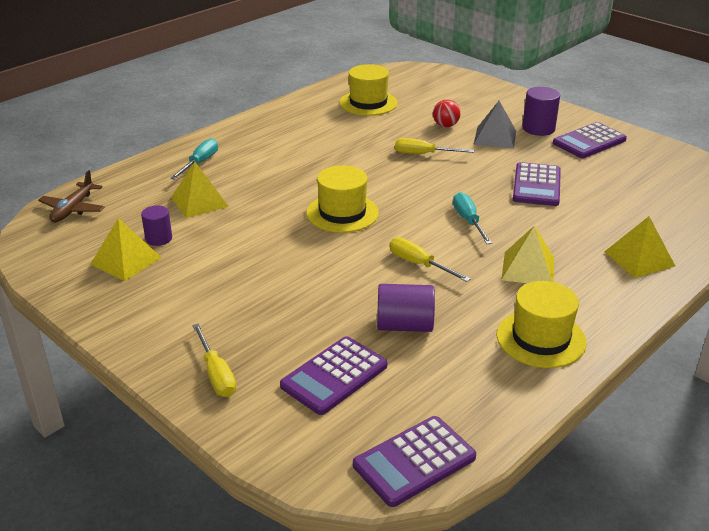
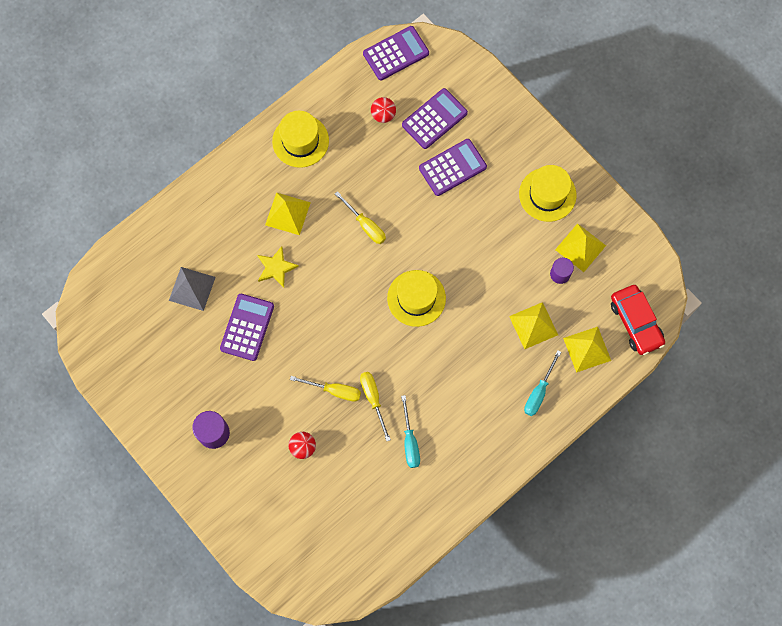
camera: 175 degrees left, 40 degrees up
brown plane [38,170,105,222] -> red car [611,285,665,355]
yellow screwdriver [192,323,236,397] -> yellow screwdriver moved to [360,372,391,441]
yellow hat [339,64,398,116] -> yellow hat moved to [519,165,576,222]
purple cylinder [377,284,435,332] -> none
turquoise screwdriver [453,192,492,244] -> turquoise screwdriver moved to [401,395,420,468]
grey pyramid [474,101,516,149] -> grey pyramid moved to [169,267,216,311]
purple calculator [553,122,627,158] -> purple calculator moved to [419,139,487,196]
yellow pyramid [604,216,675,278] -> yellow pyramid moved to [563,327,611,373]
none -> yellow star [257,246,299,288]
none -> red ball [371,97,396,123]

